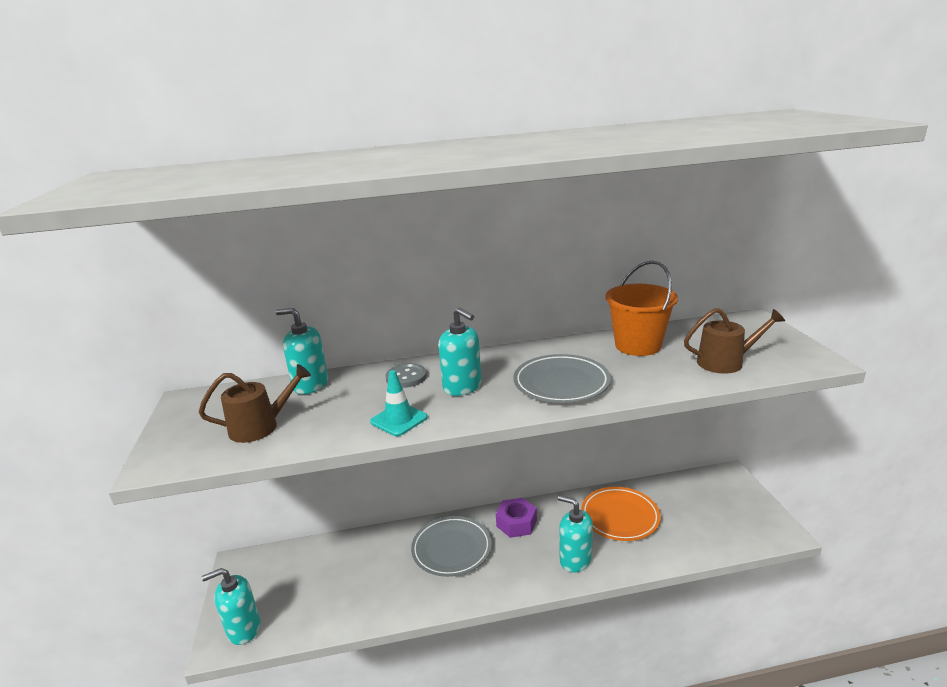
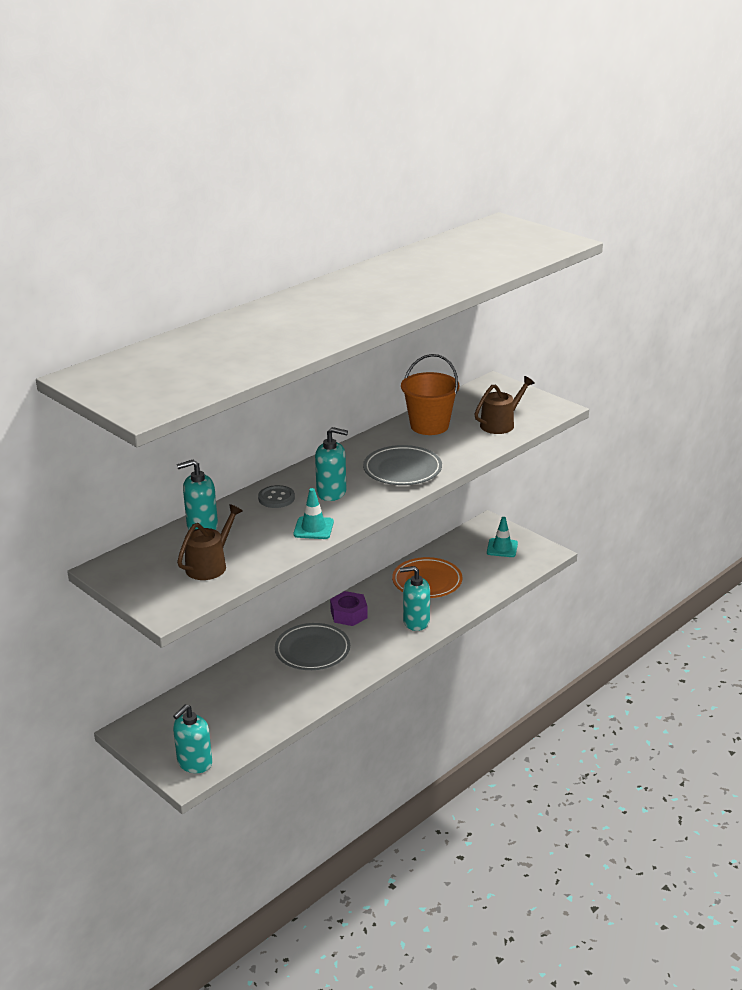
camera: 35 degrees left, 5 degrees up
none -> turquoise traffic cone [487,517,518,557]

